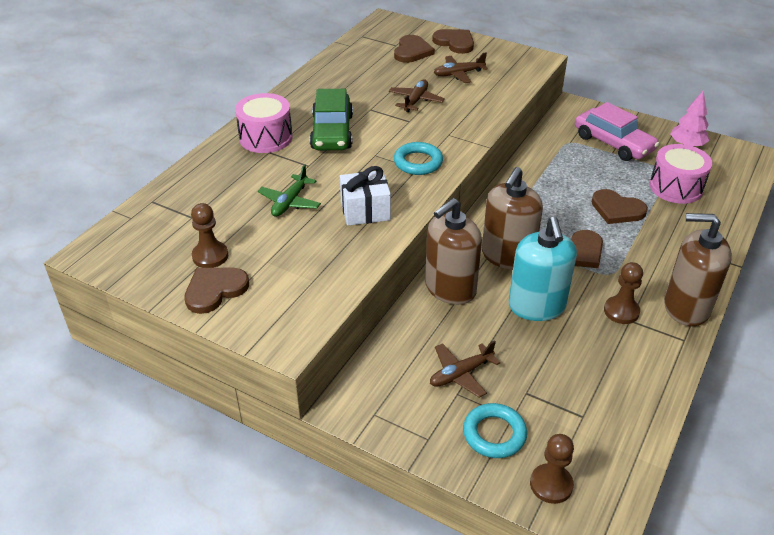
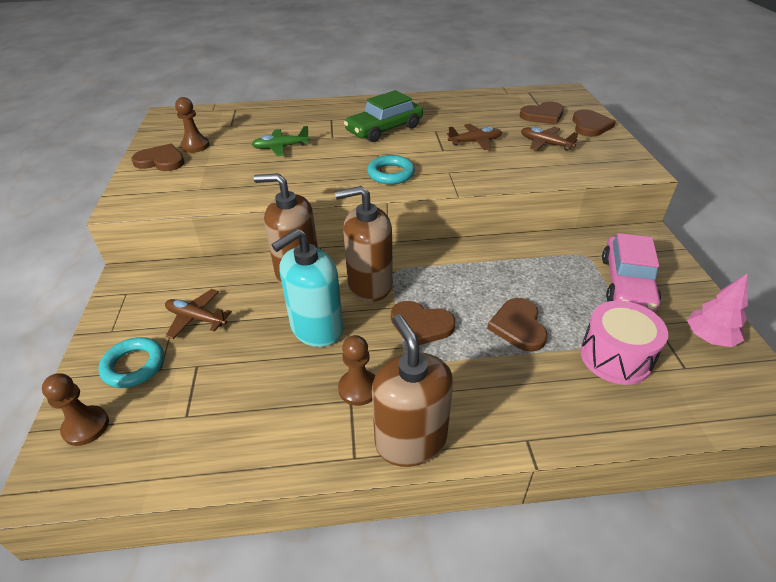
camera: 55 degrees right, 0 degrees up
pink drum [235,93,293,153] -> none
white gift [340,166,391,226] -> none

